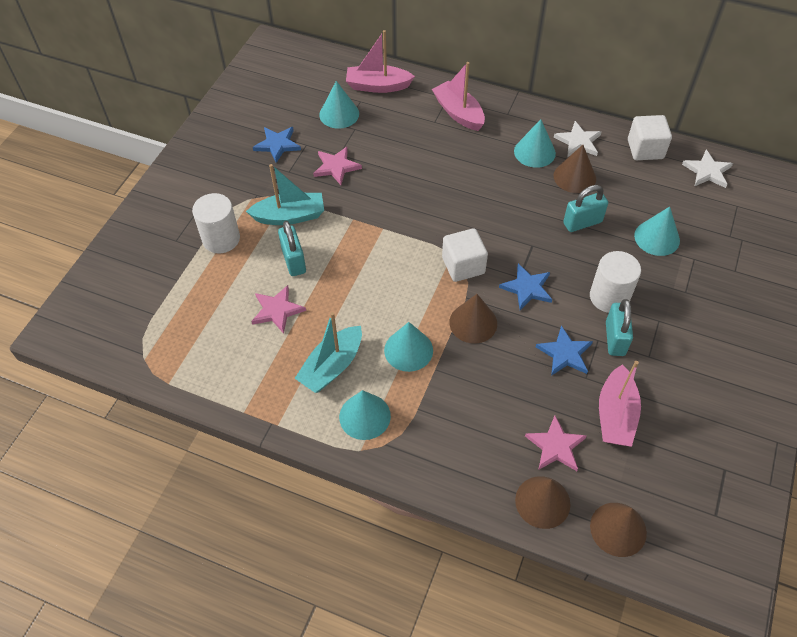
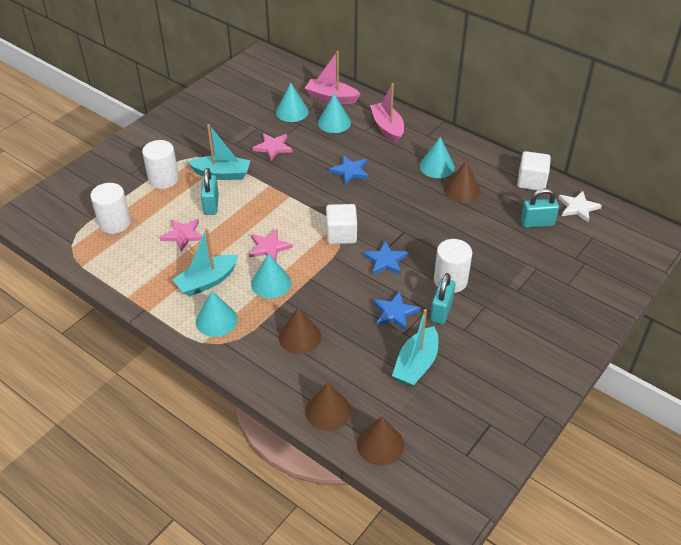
camera: 15 degrees right, 10 degrees down
blue star [253,127,301,163] -> blue star moved to [329,155,369,185]
brown cone [449,294,497,343] -> brown cone moved to [279,307,321,354]
pink star [525,415,587,471] -> pink star moved to [249,229,293,261]
white star [554,121,601,157] -> none
turquoise padlock [563,185,608,232] -> turquoise padlock moved to [521,188,559,228]
pink boat [599,361,641,447] -> turquoise boat [392,309,438,387]
turquoise cone [634,207,680,256] -> turquoise cone moved to [318,94,351,133]
none -> white cylinder [90,183,131,234]

